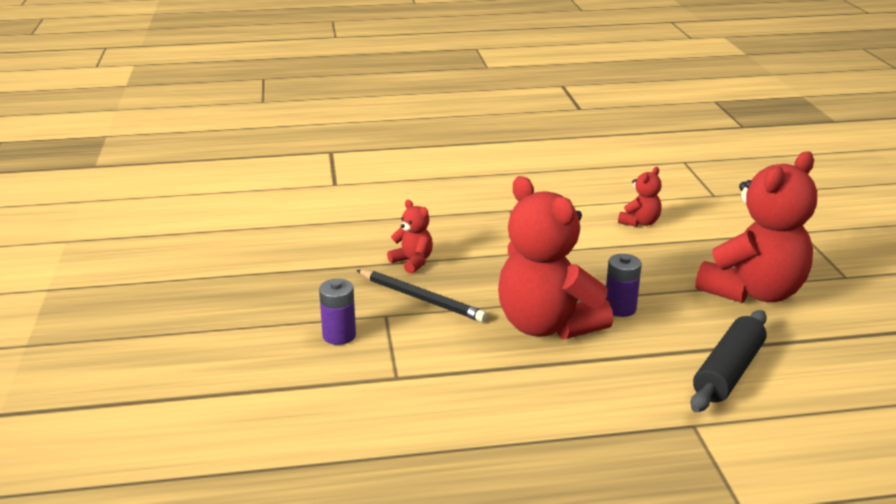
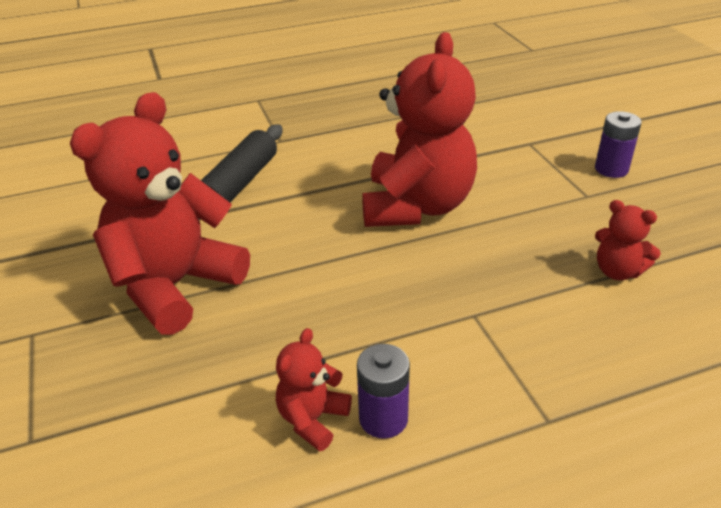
camera: 170 degrees right, 10 degrees up
black pencil [356,270,487,322] -> none
red teddy bear [498,176,613,339] -> red teddy bear turned 60 degrees clockwise [362,32,477,227]
purple battery [606,254,642,317] -> purple battery moved to [357,344,410,439]

